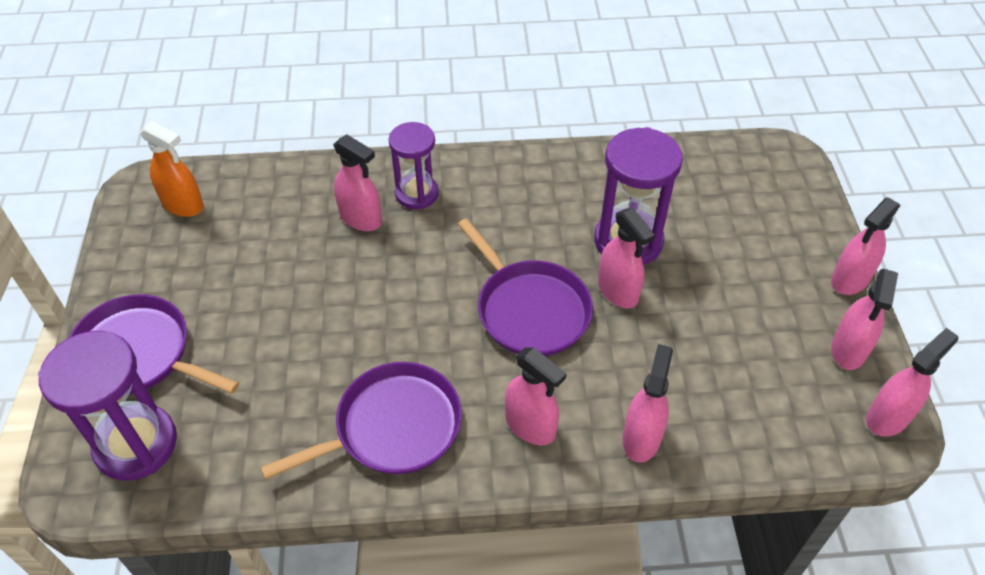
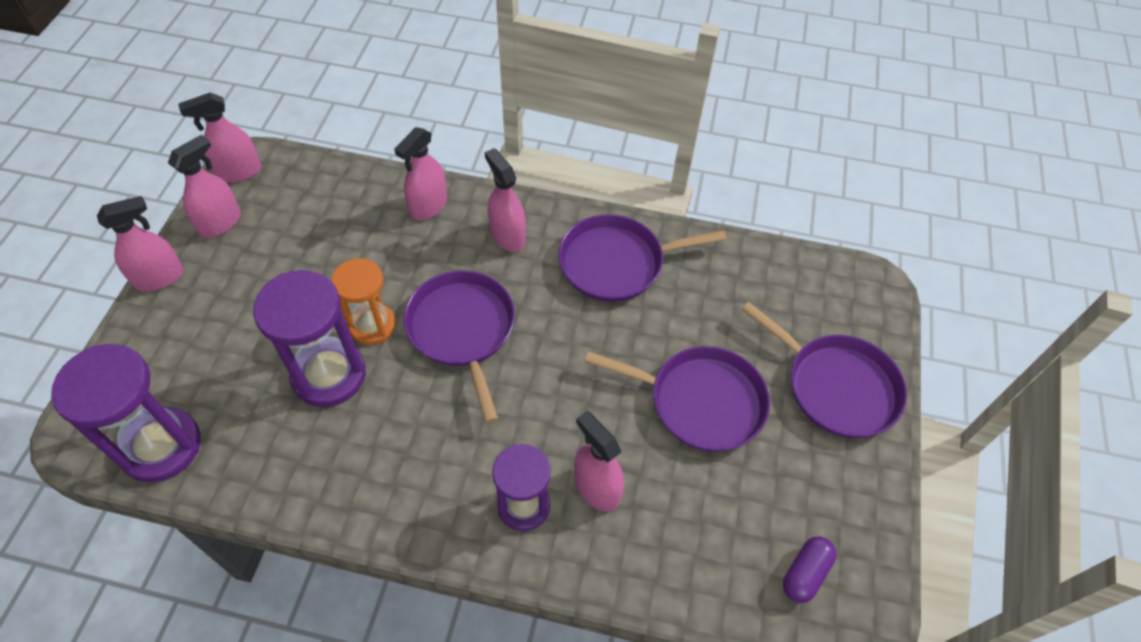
camera: 165 degrees left, 5 degrees up
purple hourglass [38,331,177,481] -> purple hourglass moved to [51,344,201,482]
orange spray bottle [140,121,204,217] -> purple capsule [783,536,836,603]
pink spray bottle [598,208,655,308] -> orange hourglass [331,258,396,345]
none -> purple pan [585,346,770,452]

